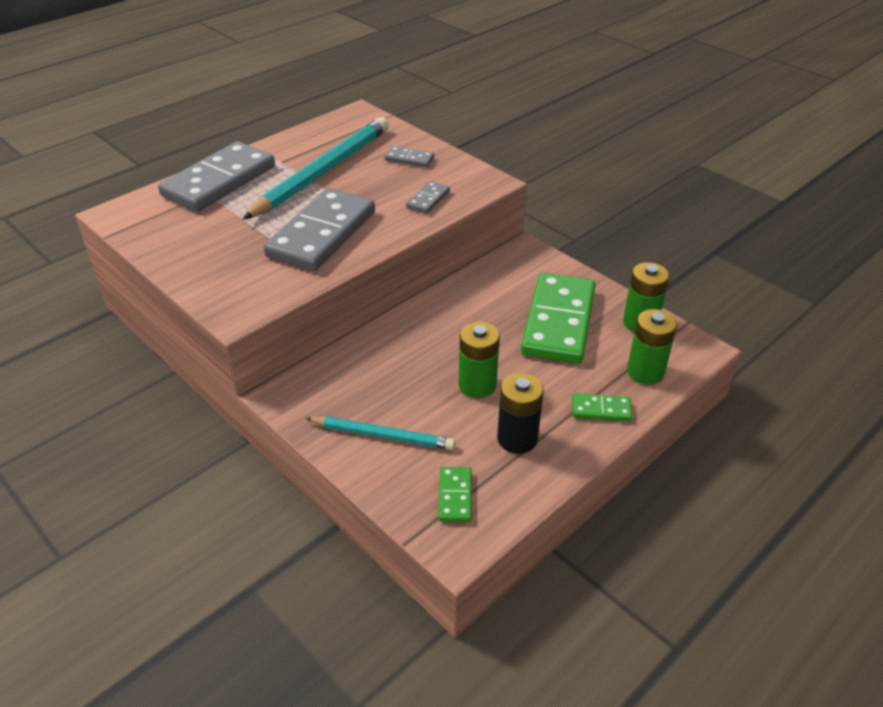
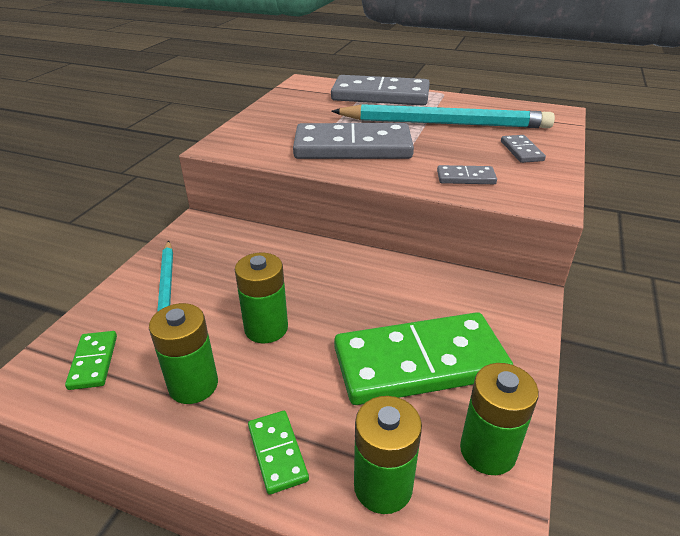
camera: 65 degrees right, 5 degrees down
green domino [438,467,472,522] -> green domino turned 75 degrees counterclockwise [65,331,117,390]
black battery [497,373,544,454] -> green battery [149,303,218,404]

